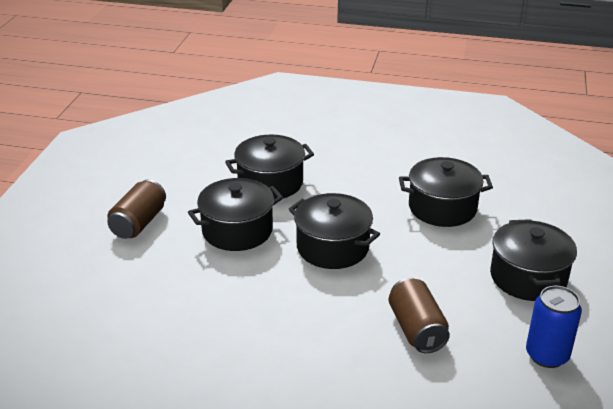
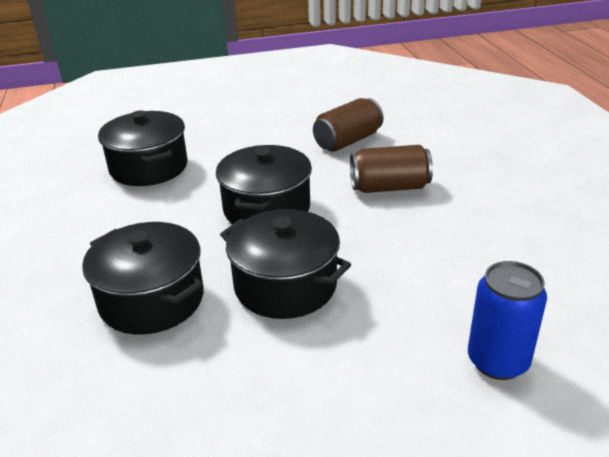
camera: 115 degrees left, 0 degrees up
brown can [107,179,166,239] -> brown can moved to [350,145,433,193]
black pot [490,219,577,301] -> none
blue can [526,286,582,368] -> blue can moved to [468,261,547,380]

